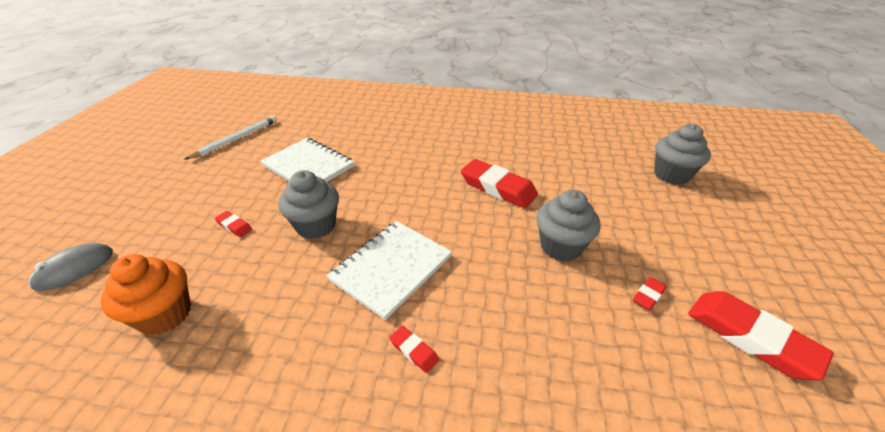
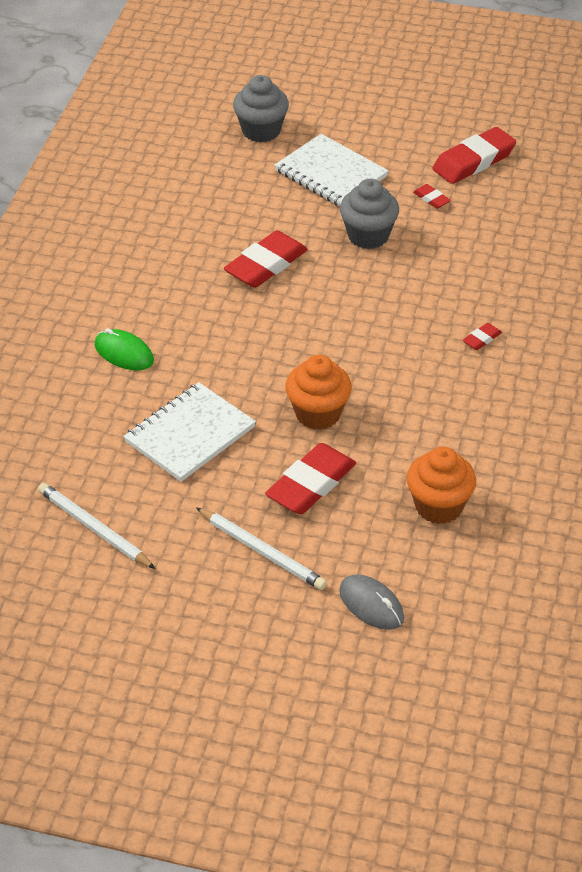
camera: 85 degrees left, 5 degrees up
red eraser [215,211,252,237] -> red eraser [265,443,356,514], size x2.18
grey cupcake [278,170,339,239] -> orange cupcake [285,355,352,430]
white notebook [326,221,452,320] -> white notebook moved to [274,134,389,207]
none -> green mouse [95,328,154,370]
none -> white pencil [196,507,327,590]

